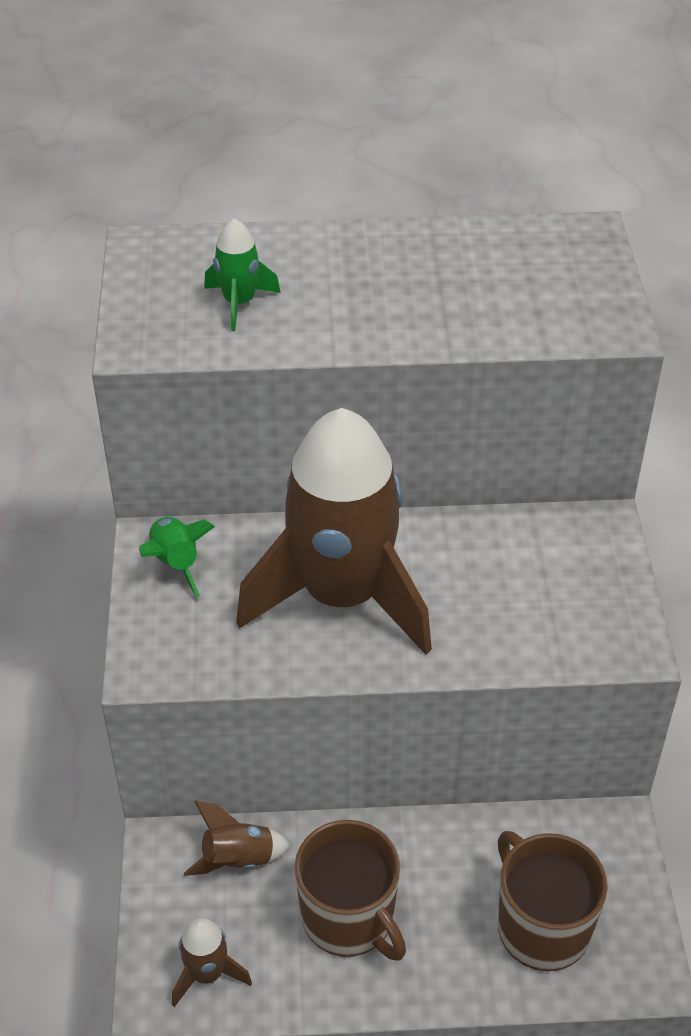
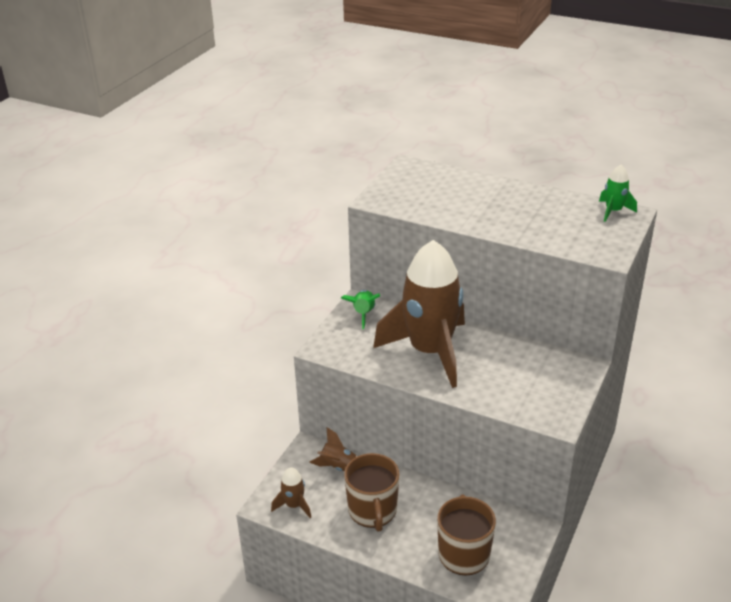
camera: 30 degrees right, 10 degrees down
green rocket [204,218,281,331] -> green rocket moved to [599,165,637,222]

